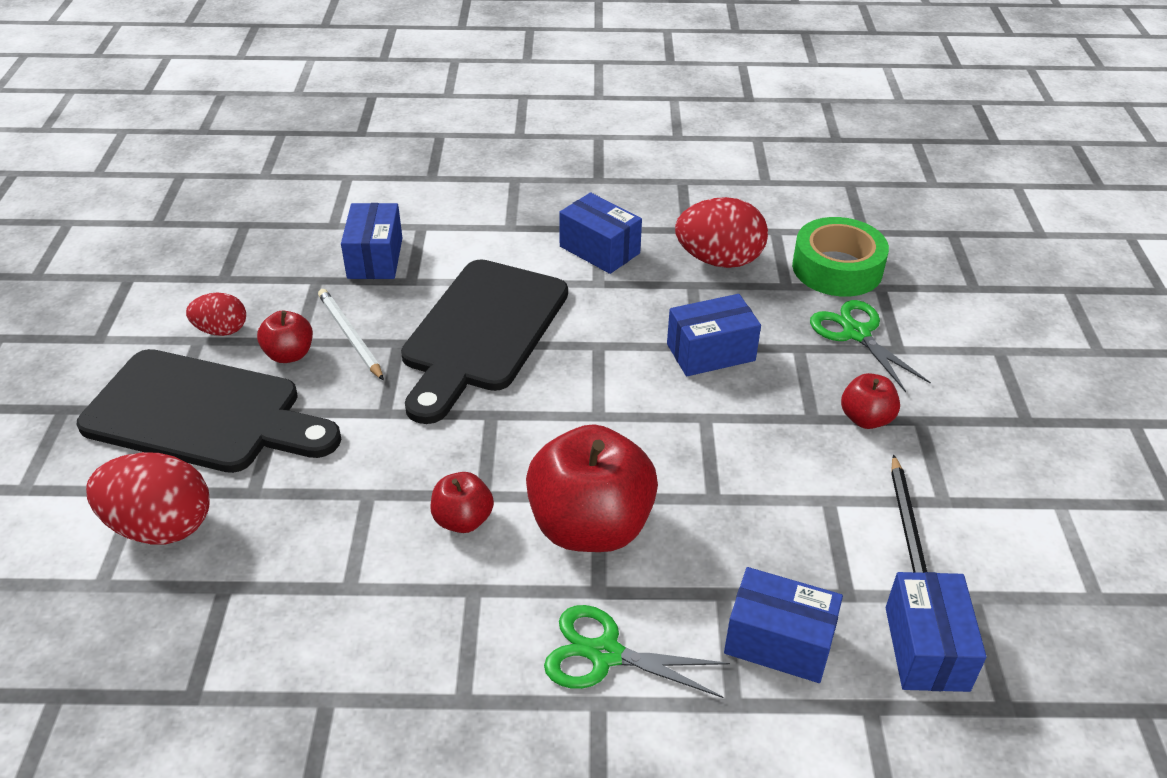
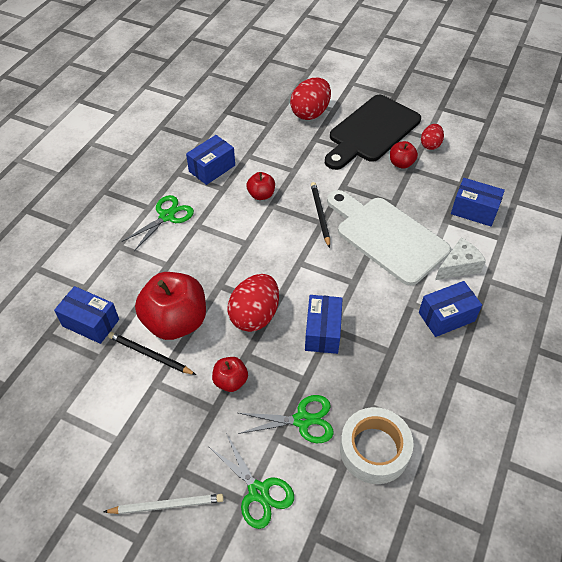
camera: 115 degrees right, 10 degrees up
white pencil [318,289,384,381] -> white pencil moved to [103,494,224,514]
black cutting board [401,259,568,424] -> white cutting board [327,190,451,286]
red apple [526,424,658,552] -> red apple moved to [135,272,206,340]
red egg [675,197,768,268] -> red egg moved to [227,274,279,332]
blue box [724,567,843,683] -> blue box moved to [186,135,235,185]
green tape [792,217,889,297] -> white tape [340,407,414,484]
none -> green scissors [209,433,294,529]
none -> black pencil [311,182,330,248]
none -> white cheese [435,238,486,280]

